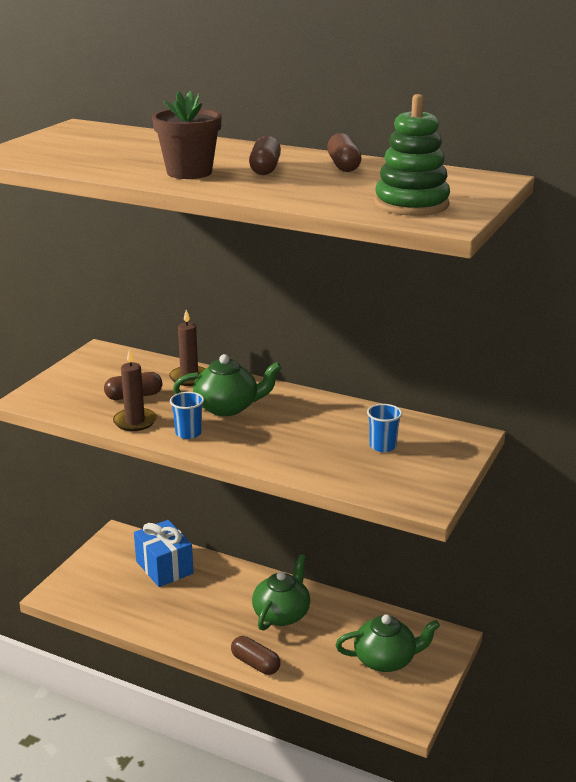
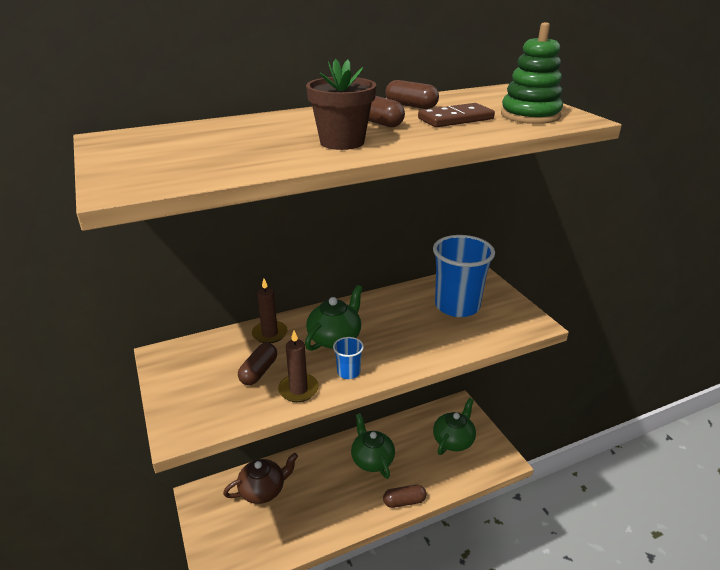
camera: 50 degrees left, 5 degrees up
blue gift [134,520,194,587] -> brown teapot [223,453,298,504]
blue cup [367,404,402,452] -> blue cup [433,235,495,317], size x2.27
none -> brown domino [418,103,495,127]

